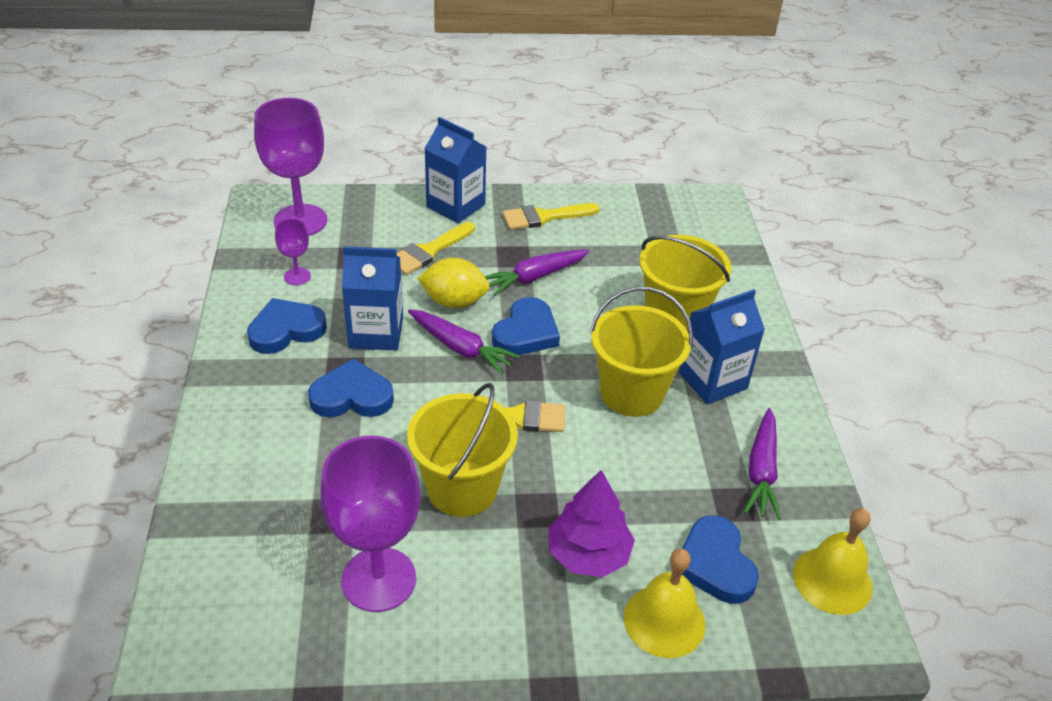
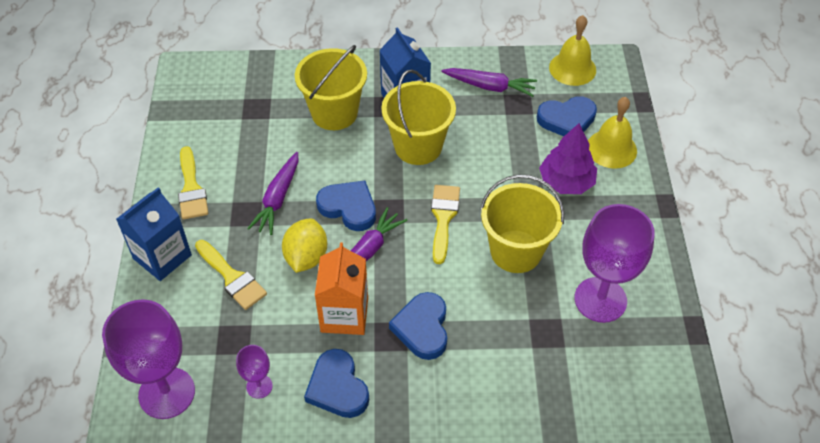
camera: 85 degrees left, 10 degrees up
blue carton [342,246,403,351] -> orange carton [315,242,368,335]
purple carrot [485,250,590,295] -> purple carrot turned 45 degrees clockwise [247,152,298,235]

